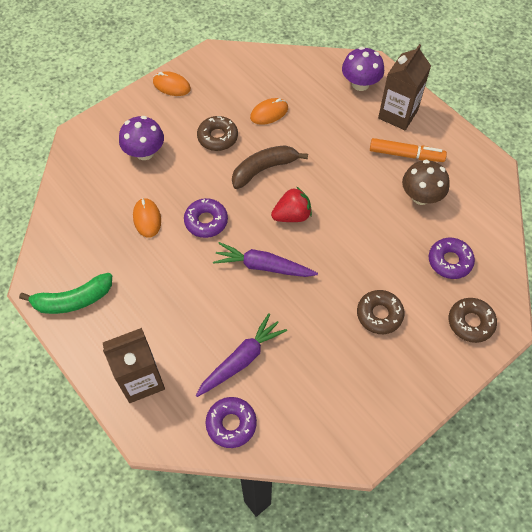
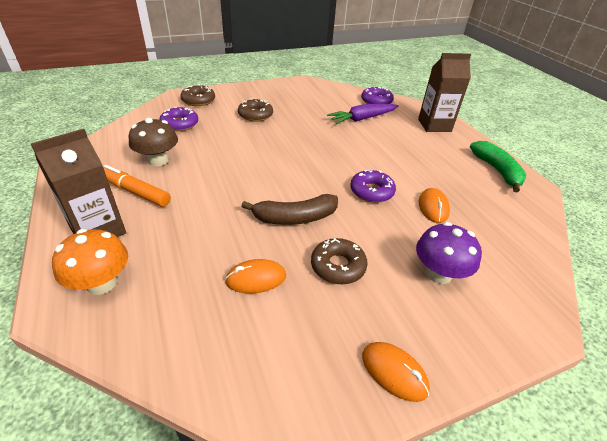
camera: 165 degrees left, 20 degrees down
green banana [19,273,112,314] -> green banana turned 75 degrees clockwise [470,141,526,192]
purple carrot [213,242,318,277] -> none
red strawberry [271,187,312,222] -> none
purple mushroom [342,47,384,91] -> orange mushroom [52,229,128,295]

